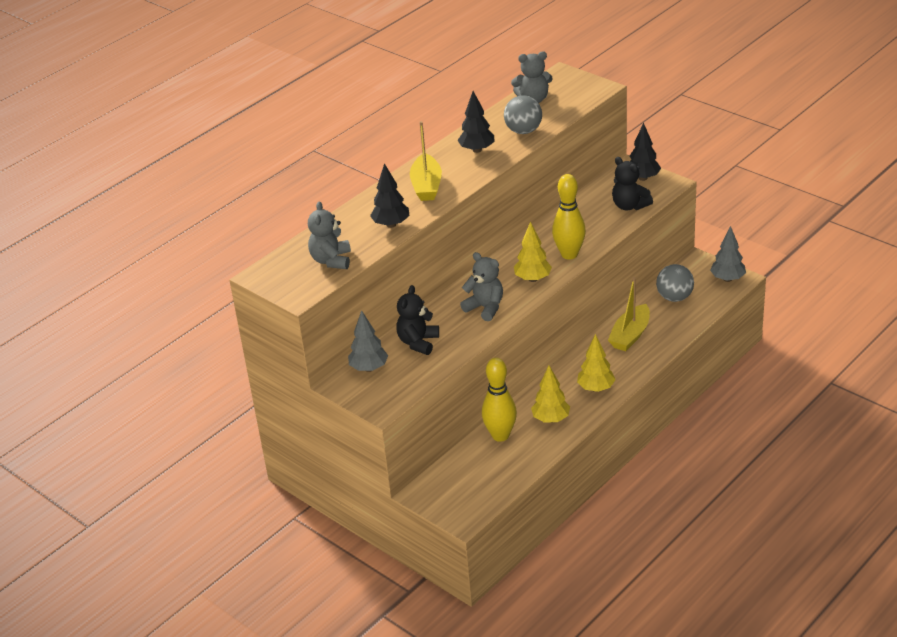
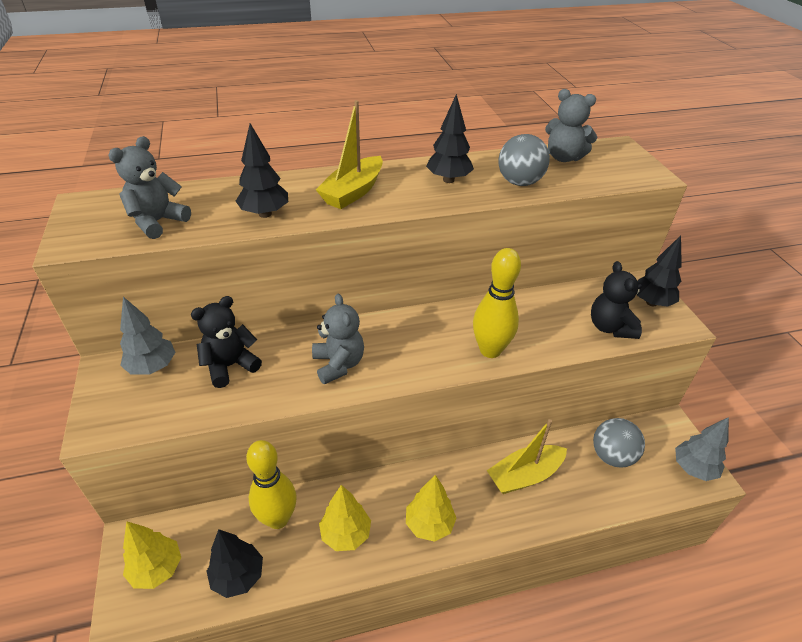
camera: 30 degrees right, 5 degrees up
yellow tree [514,222,552,282] -> yellow tree moved to [123,521,181,589]
none -> black tree [206,529,263,598]

